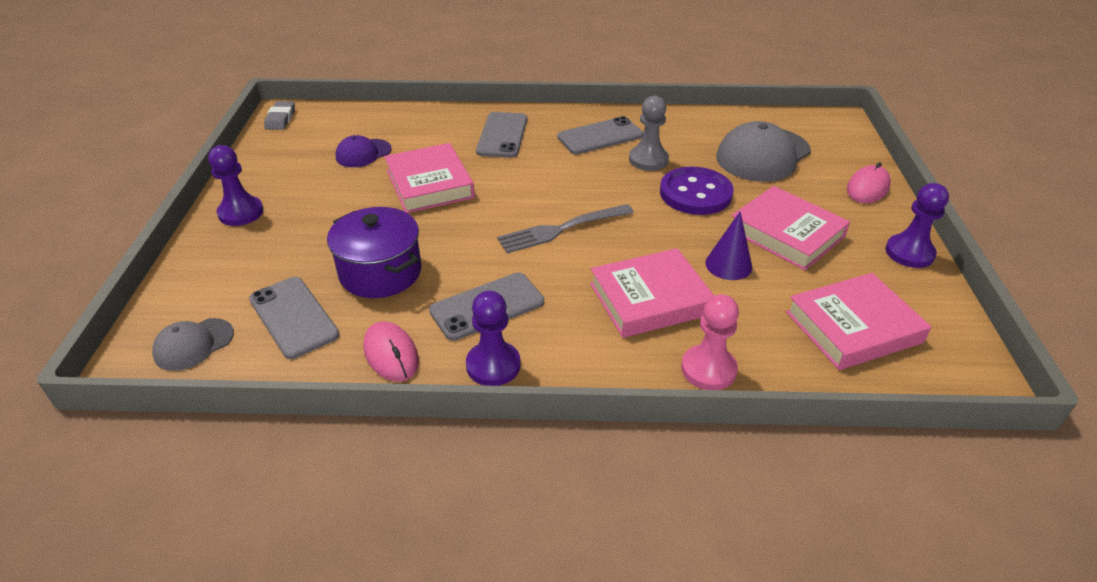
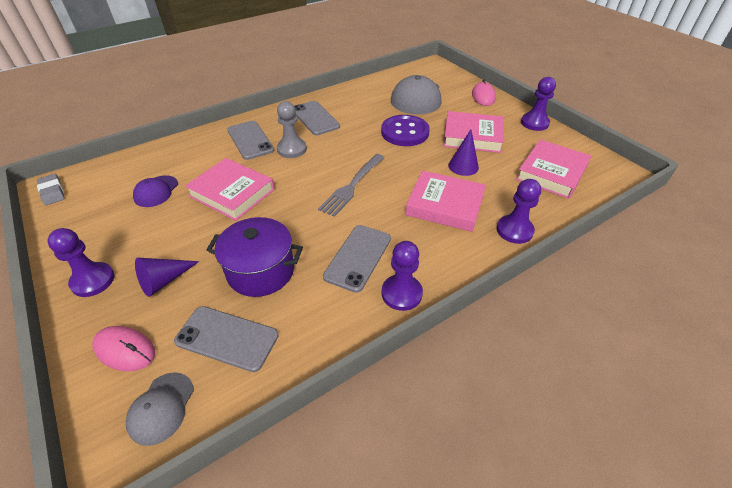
camera: 35 degrees left, 5 degrees up
pink mouse [363,321,419,382] -> pink mouse moved to [92,326,155,371]
grey phone [557,116,643,154] -> grey phone turned 60 degrees counterclockwise [294,101,340,135]
pink book [590,248,714,338] -> pink book turned 75 degrees clockwise [405,171,486,232]
grey pawn [629,96,669,171] -> grey pawn moved to [277,101,307,158]
pink pawn [681,294,739,390] -> purple pawn [497,179,541,244]
none -> purple cone [135,258,199,297]

